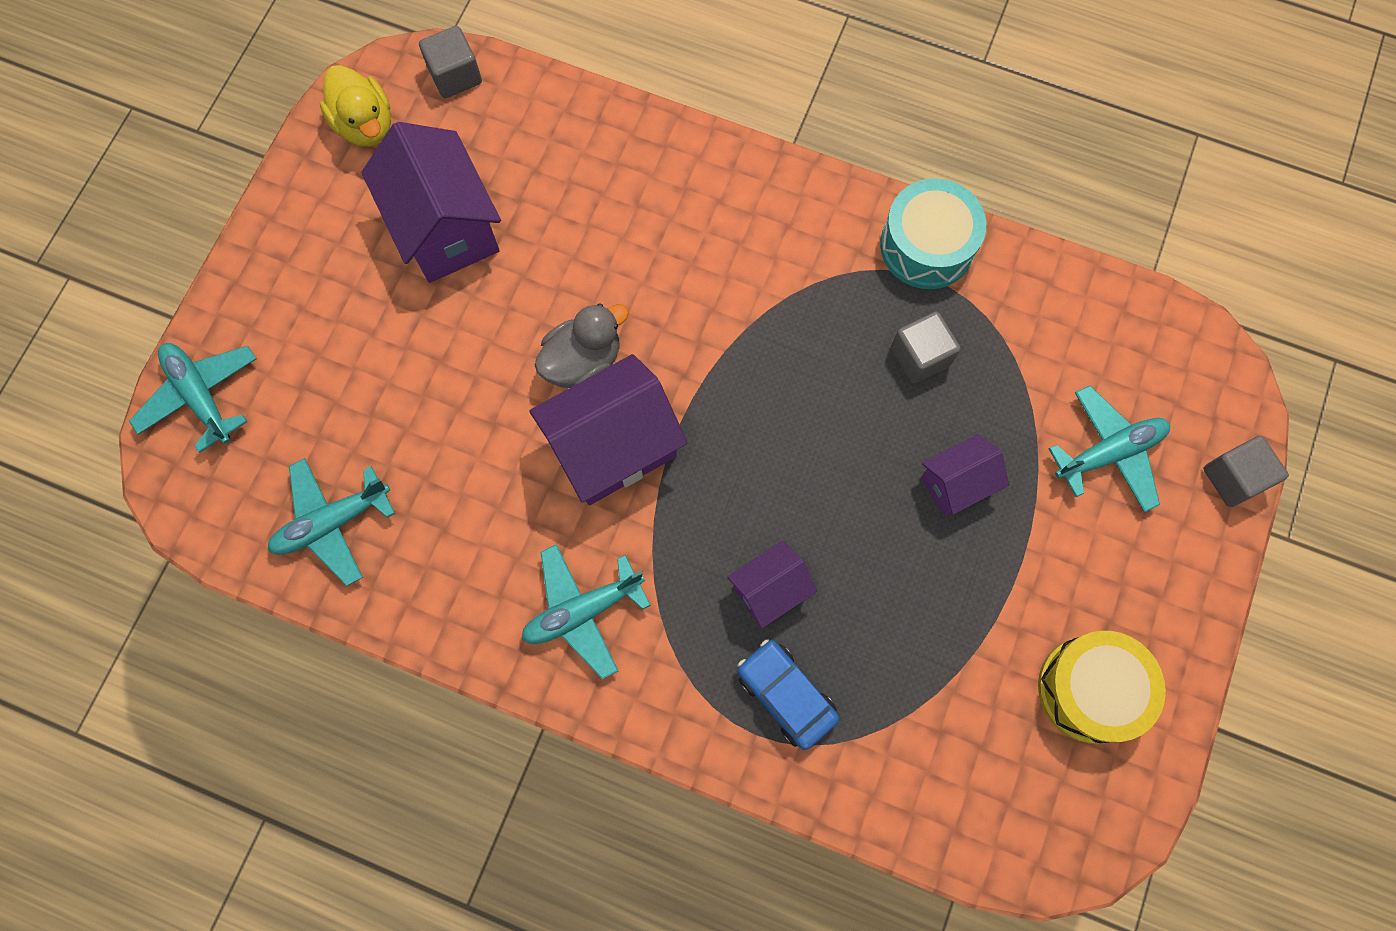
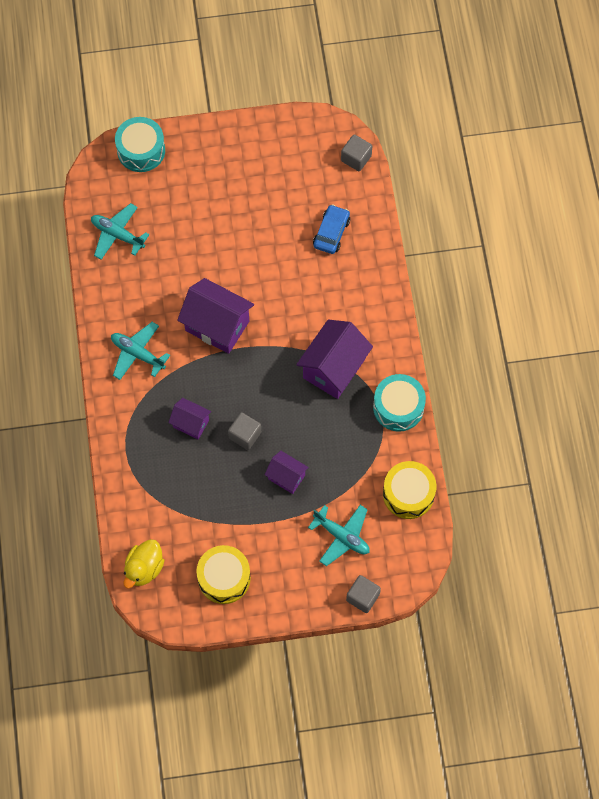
camera: 60 degrees right, 5 degrees down
turquoise plane [129,343,257,453] -> turquoise drum [115,117,165,172]
yellow duck [320,65,391,147] -> yellow duck moved to [123,539,165,589]
purple house [361,122,501,283] -> purple house moved to [296,320,373,399]
grey duck [535,303,629,388] -> none
blue car [737,639,839,750] -> blue car moved to [313,204,350,254]
grey cube [891,311,960,383] -> grey cube moved to [228,412,261,450]
none -> yellow drum [383,461,436,519]

